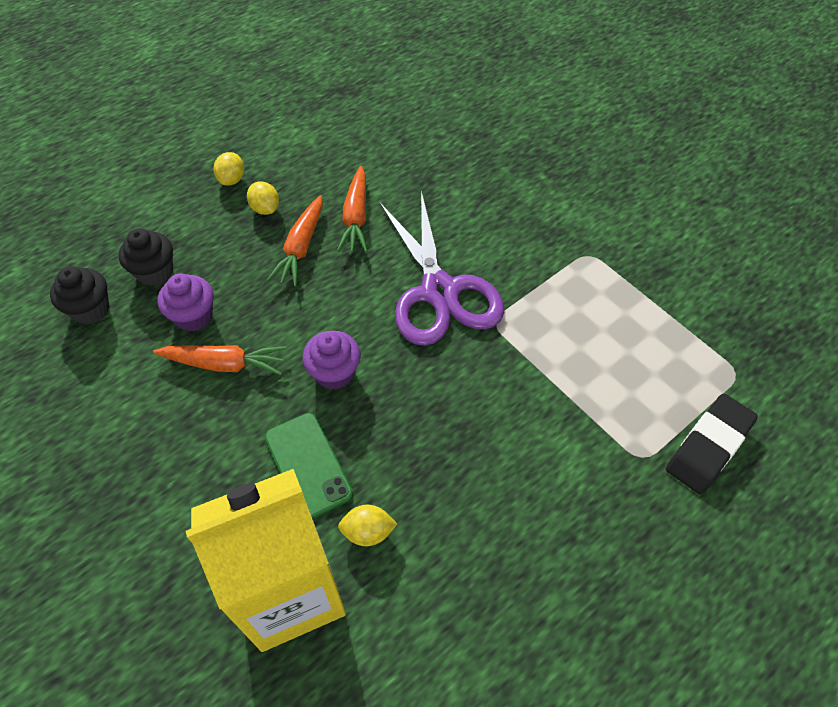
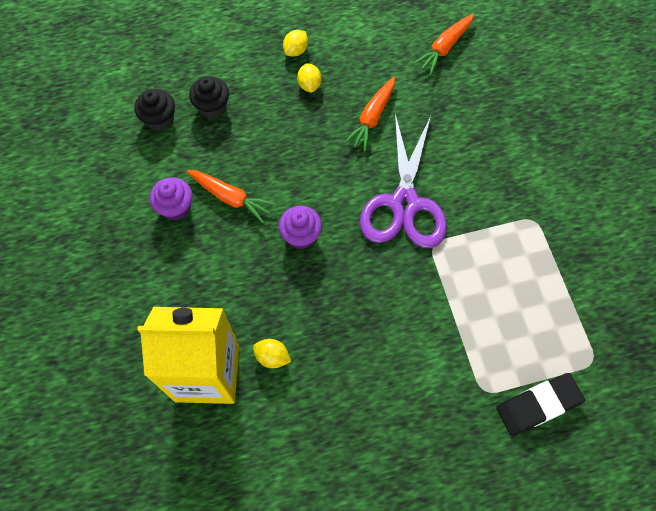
camera: 25 degrees right, 10 degrees up
purple cupcake [158,274,214,332] -> purple cupcake moved to [150,177,193,221]
green phone [265,413,353,519] -> none
orange carrot [267,195,323,287] -> orange carrot moved to [413,14,474,75]

